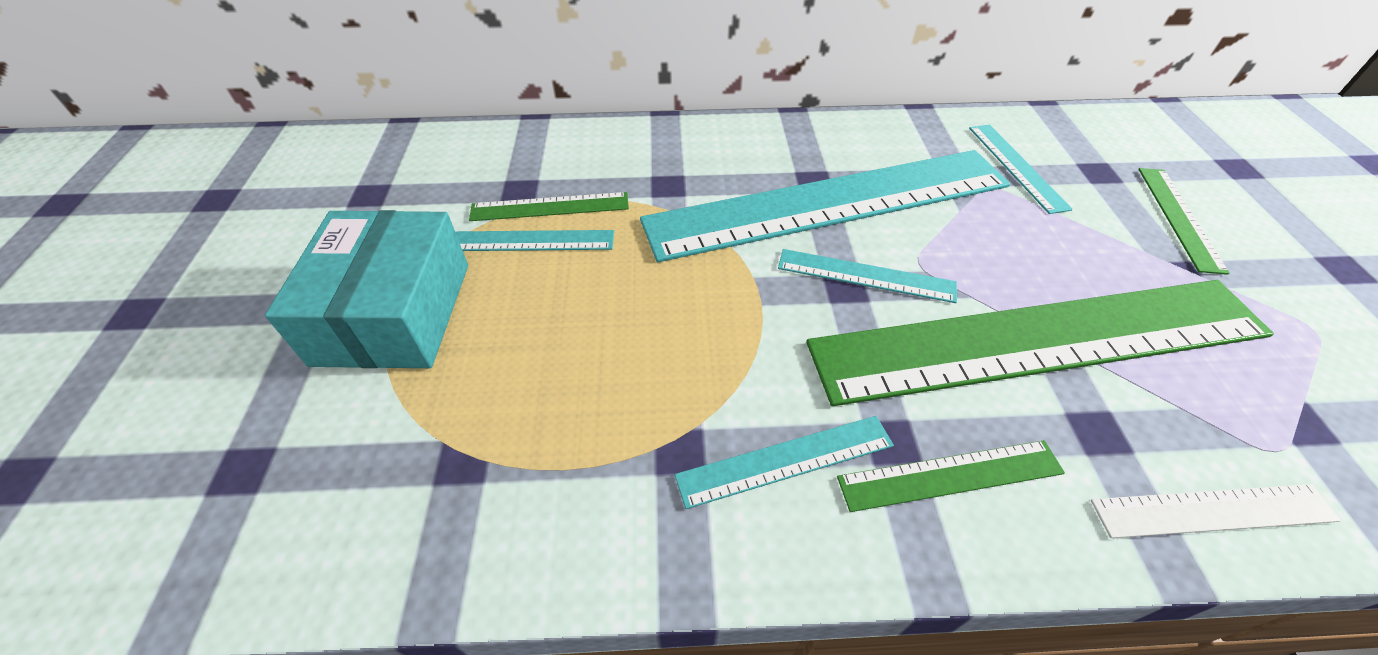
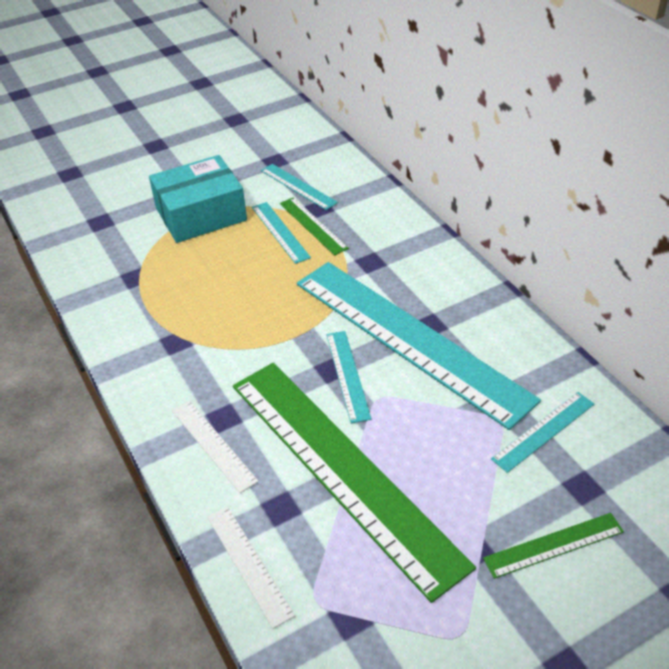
camera: 65 degrees right, 5 degrees down
turquoise ruler [675,416,894,509] -> turquoise ruler moved to [261,164,338,210]
green ruler [837,440,1065,512] -> white ruler [172,401,259,493]

